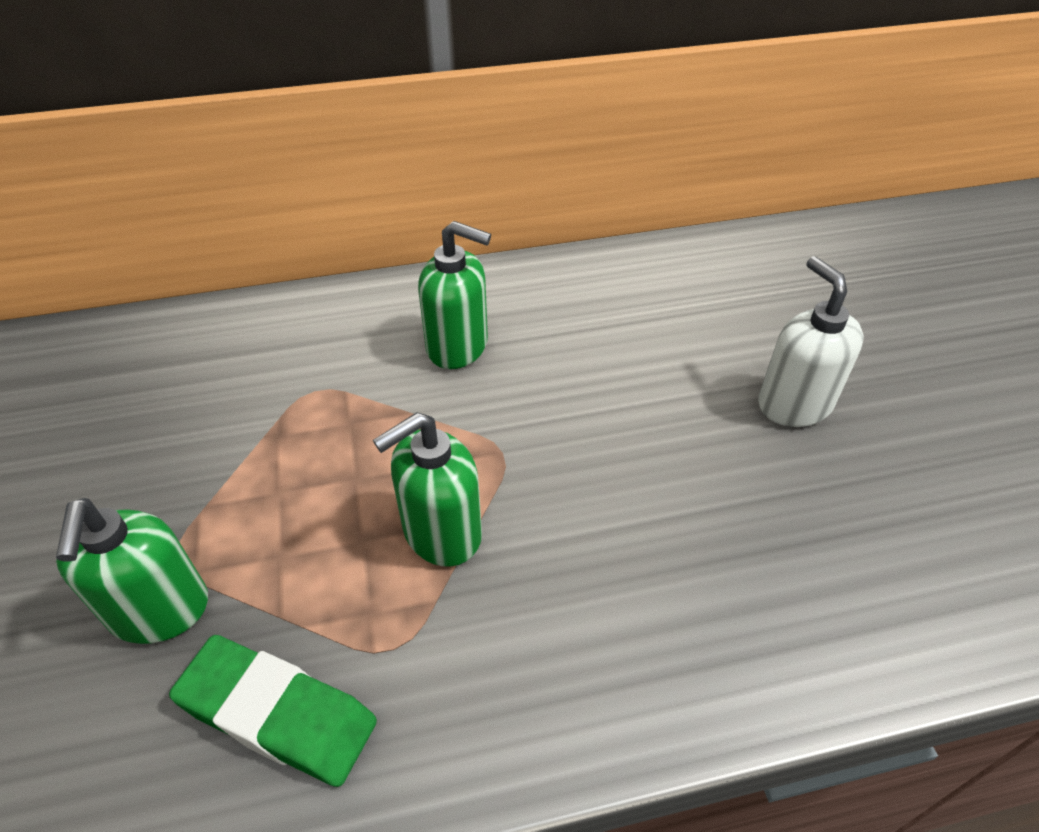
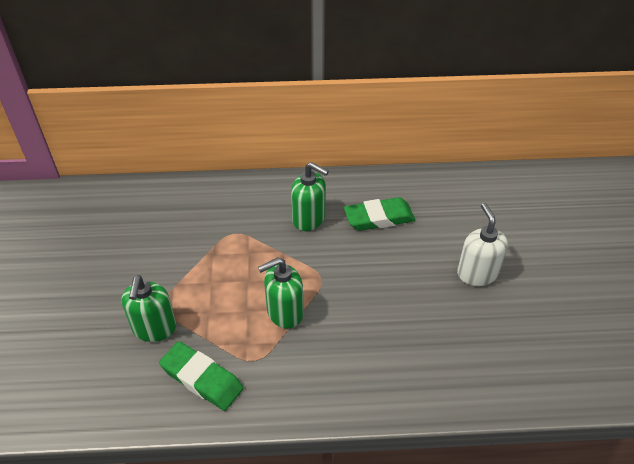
camera: 10 degrees right, 0 degrees up
none -> green eraser [344,197,415,231]

